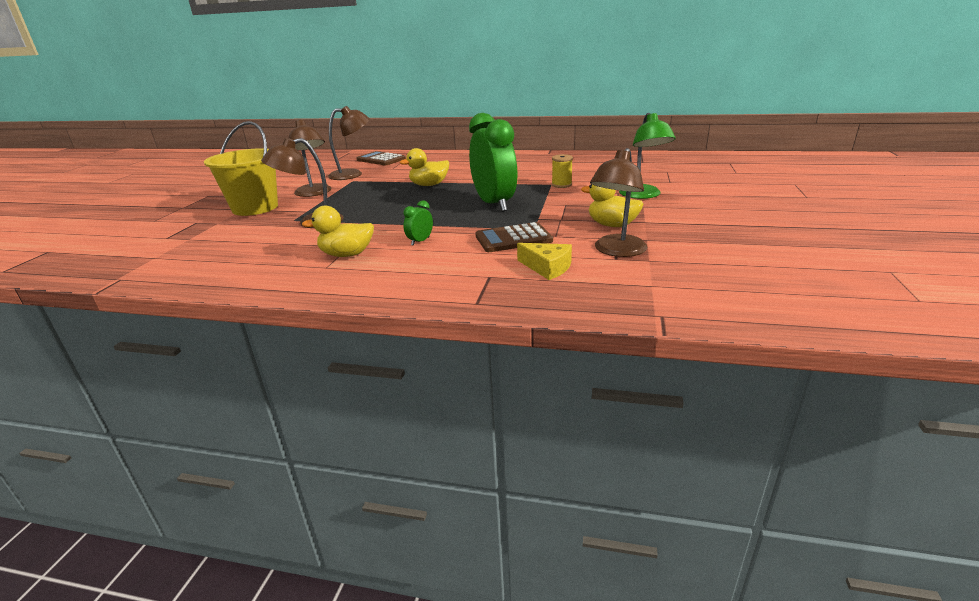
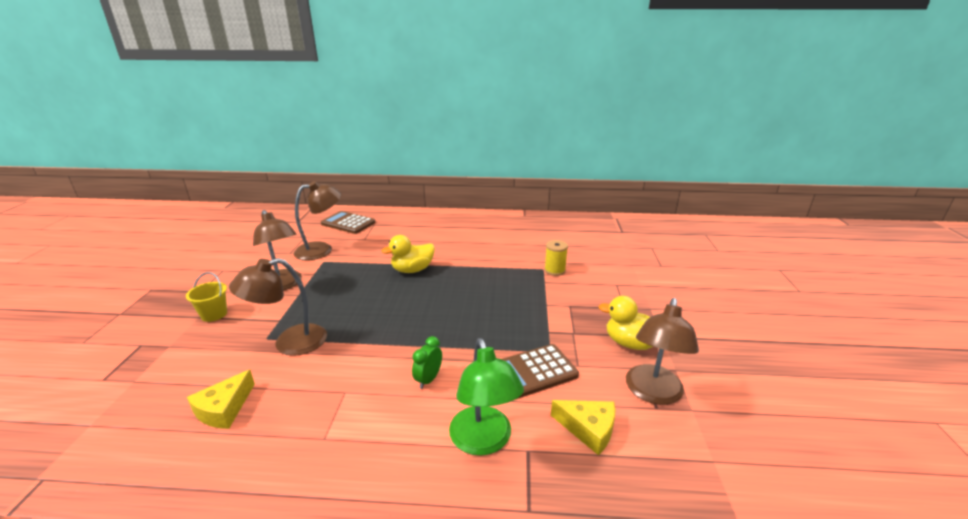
camera: 10 degrees left, 0 degrees up
yellow bucket [204,121,278,216] -> yellow bucket [186,272,227,322], size x0.46
yellow duck [302,206,374,257] -> none
green clock [469,113,517,212] -> none
green lamp [619,113,676,199] -> green lamp moved to [449,338,524,456]
none -> yellow cheese [187,370,255,429]

